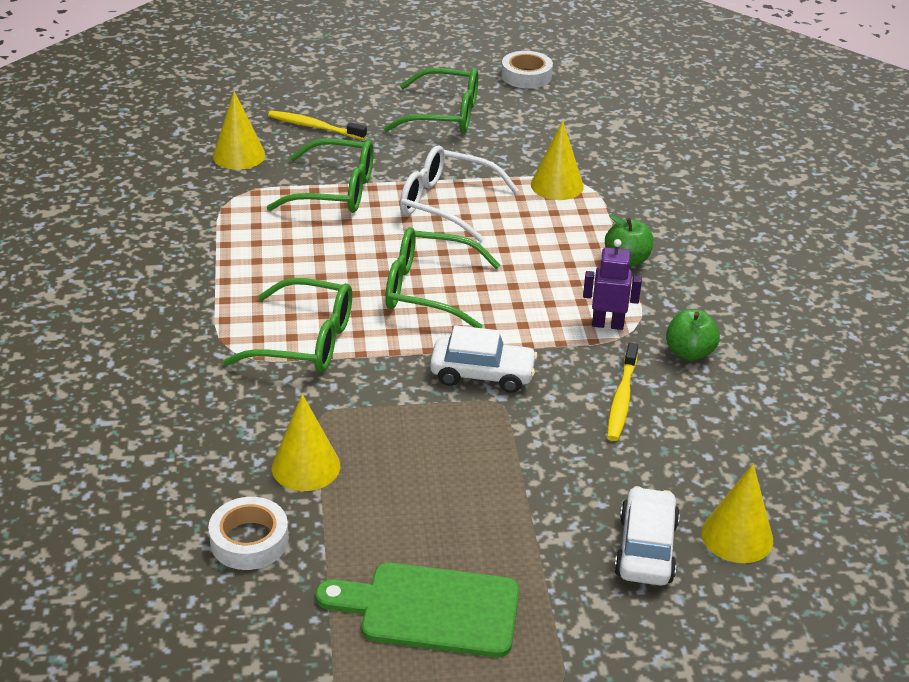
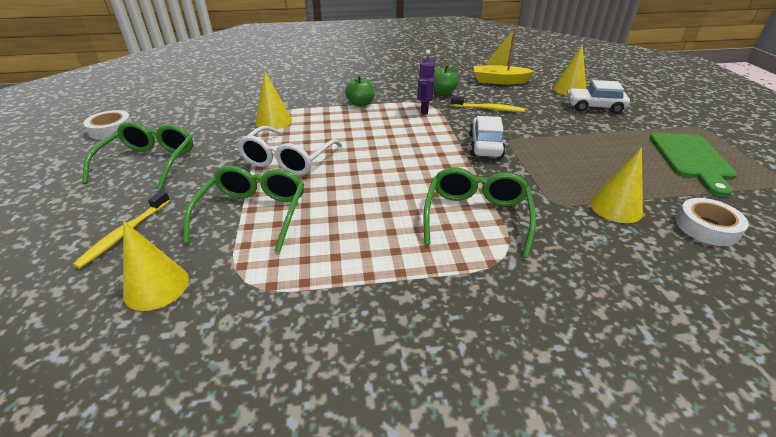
camera: 90 degrees left, 0 degrees up
green glasses [385,227,500,328] -> none
none -> yellow boat [474,28,534,84]

